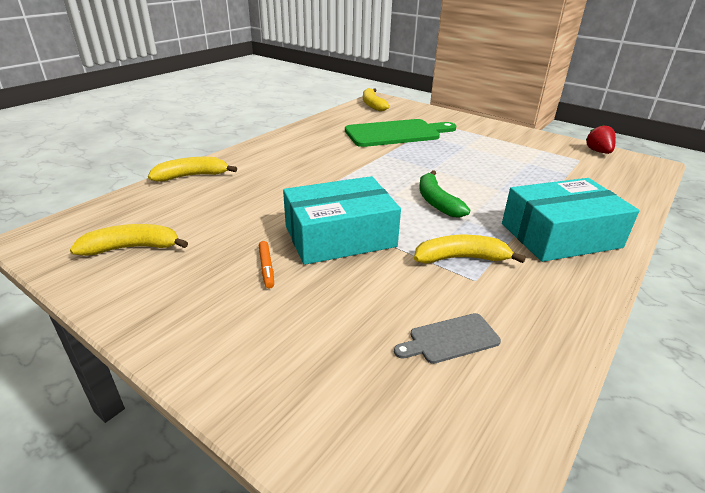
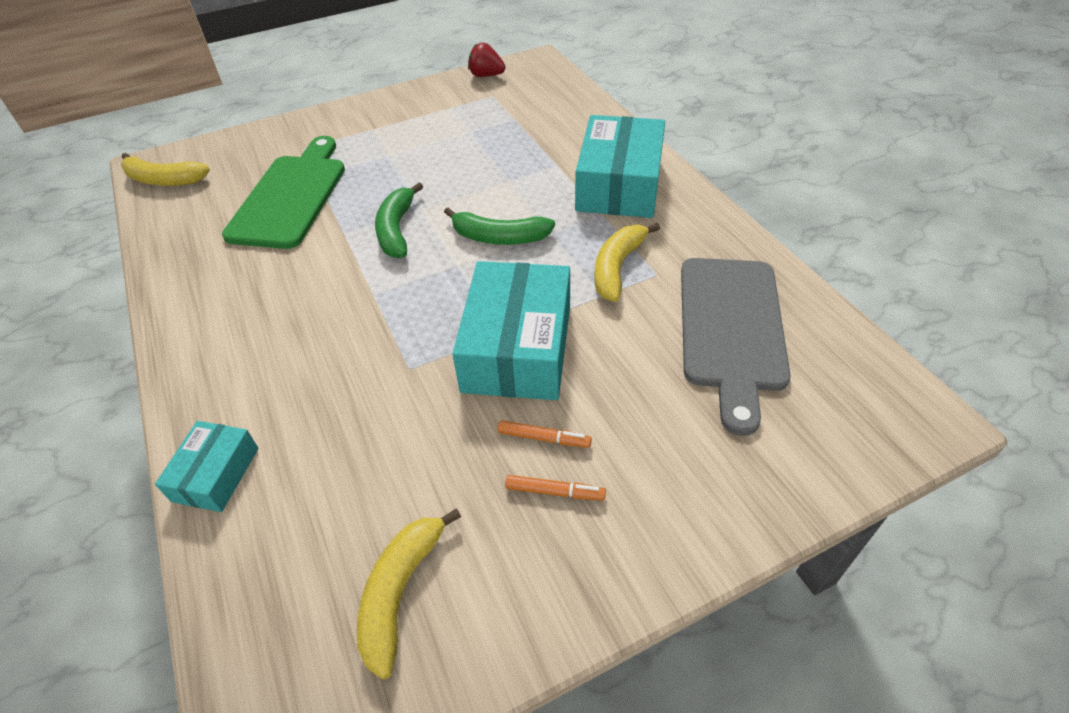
camera: 60 degrees left, 15 degrees up
yellow banana [148,157,237,181] -> turquoise box [155,421,259,512]
grey cutting board [394,313,501,364] -> grey cutting board [681,258,791,436], size x2.13
none -> green banana [375,183,423,258]
none -> orange marker [505,475,606,501]

